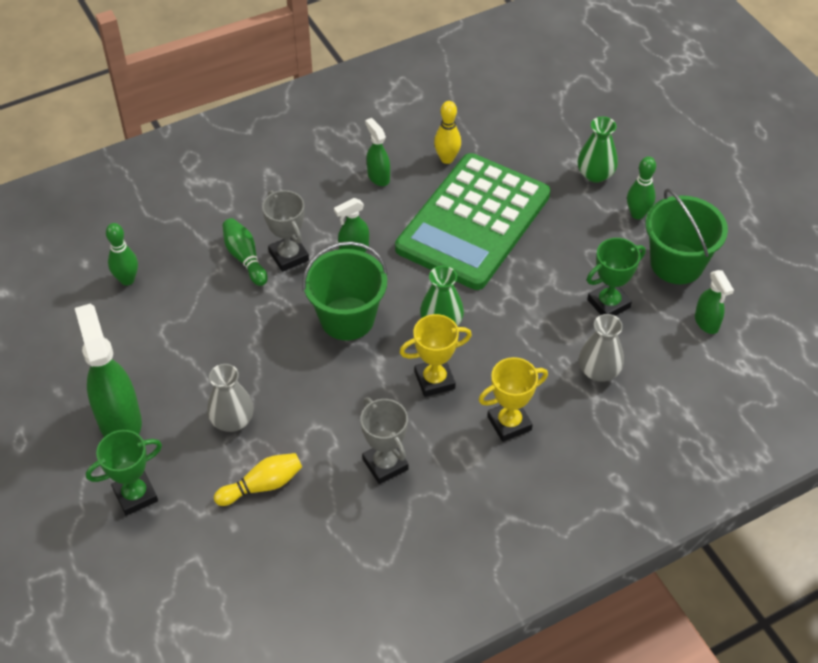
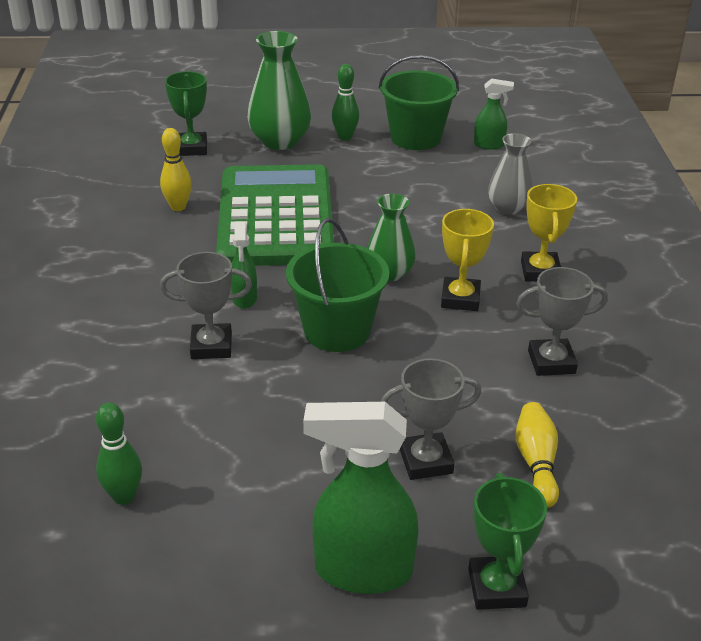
camera: 65 degrees left, 15 degrees down
grey vase [207,364,254,432] -> grey trophy [381,358,482,480]
green bowling pin [222,218,268,286] -> none
green spray bottle [365,118,390,186] -> none
green calculator [395,153,550,290] -> green calculator turned 150 degrees counterclockwise [216,164,334,266]
green vase [578,117,618,183] -> green vase [247,31,311,150], size x1.55
green trophy [587,238,646,316] -> green trophy moved to [165,71,207,156]

